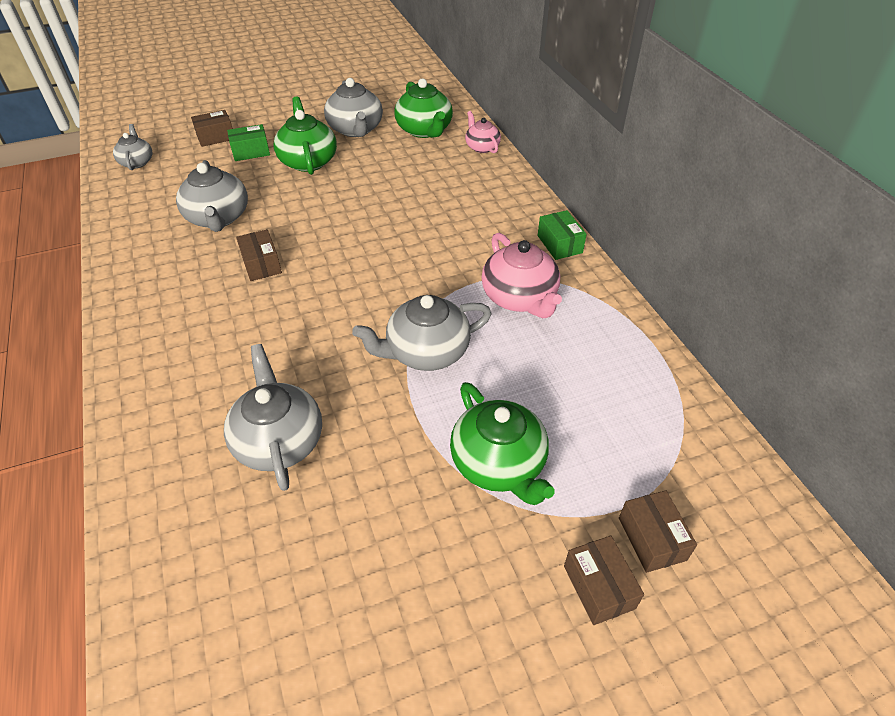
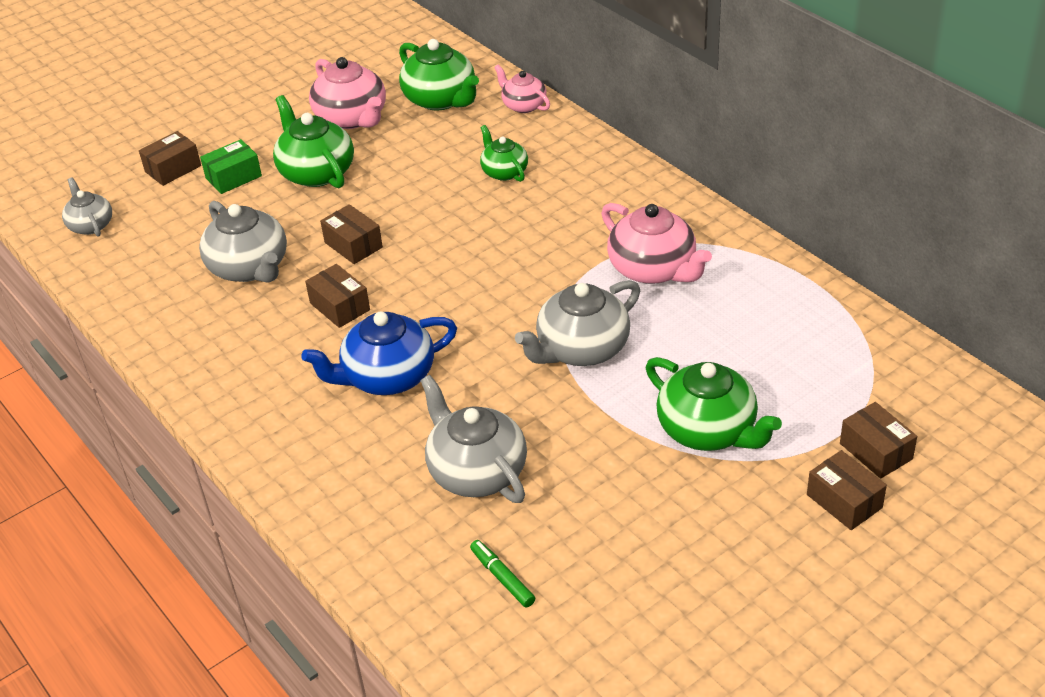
camera: 15 degrees left, 5 degrees down
grey teapot [324,78,383,137] -> pink teapot [309,57,386,129]
green box [538,210,587,260] -> none
none -> blue teapot [302,312,457,395]
none -> brown box [320,204,383,264]
none -> green marker [470,540,535,607]
none -> green teapot [480,125,528,182]

